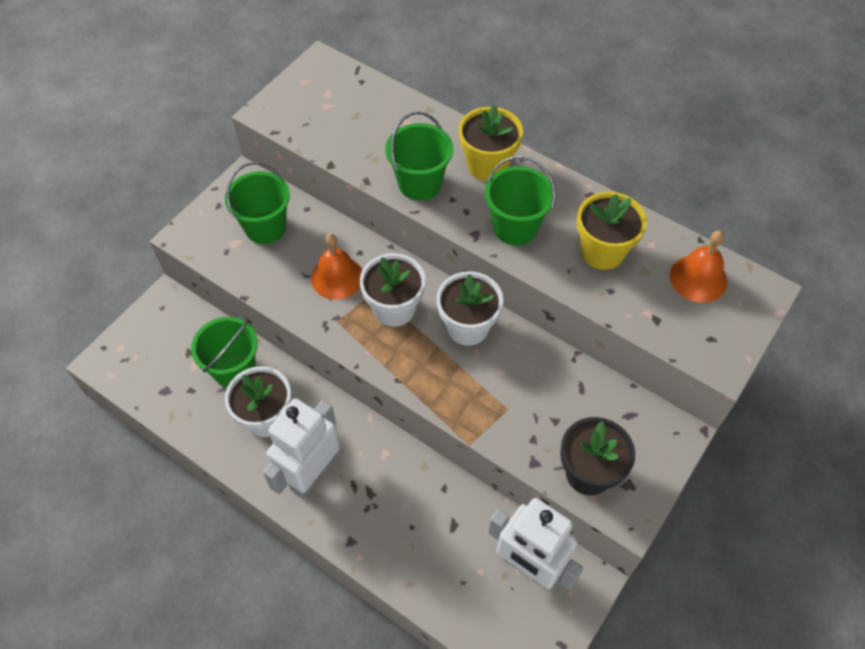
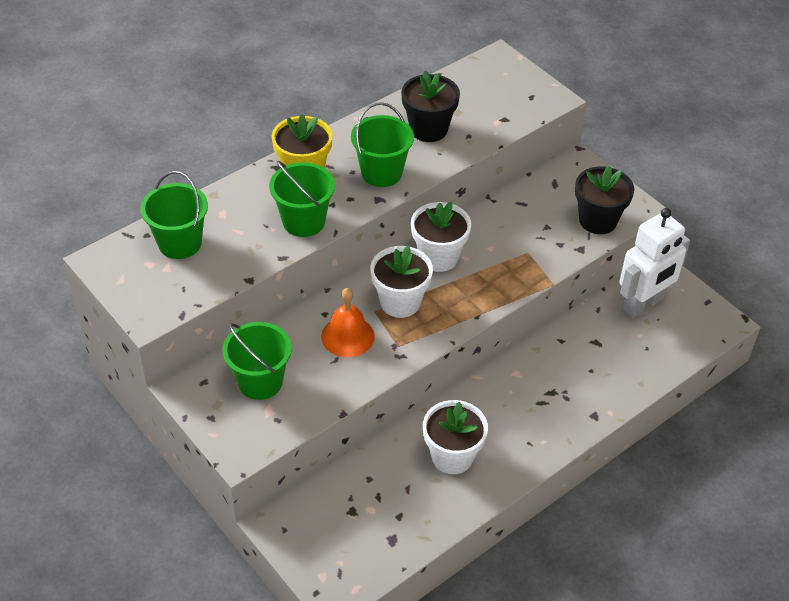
camera: 75 degrees left, 10 degrees down
green bucket [191,317,258,388] -> green bucket moved to [140,171,208,259]
white robot [263,398,340,499] -> none
yellow flower pot [577,192,647,270] -> black flower pot [401,71,460,142]
orange bell [670,231,727,303] -> none

